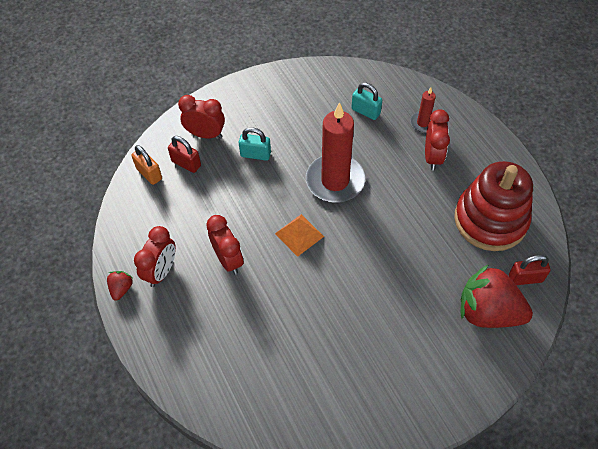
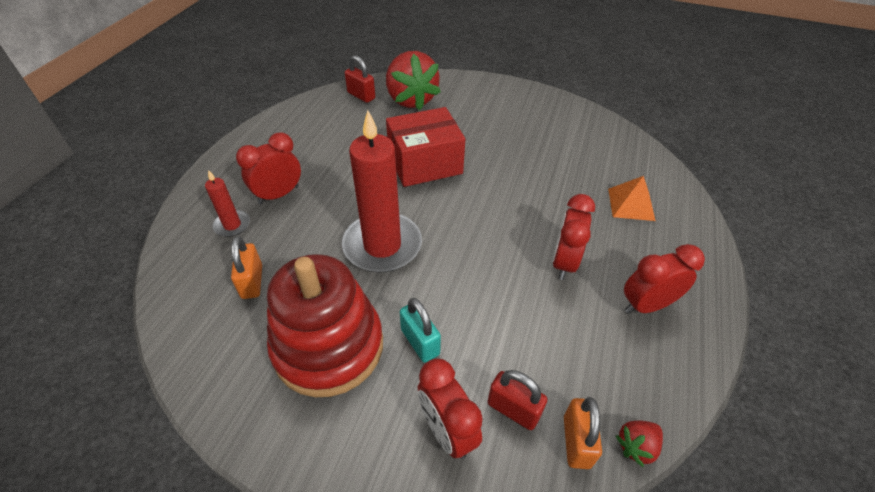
camera: 135 degrees left, 10 degrees down
red strawberry [107,271,133,301] -> red strawberry moved to [616,421,663,467]
red padlock [168,136,201,173] -> red padlock turned 45 degrees counterclockwise [487,370,547,430]
orange pyramid [275,214,324,257] -> orange pyramid moved to [608,176,656,221]
turquoise padlock [351,83,382,120] -> orange padlock [231,236,262,299]
red stacking toy [454,161,533,251] -> red stacking toy moved to [267,254,383,397]
none -> red box [386,107,465,187]

